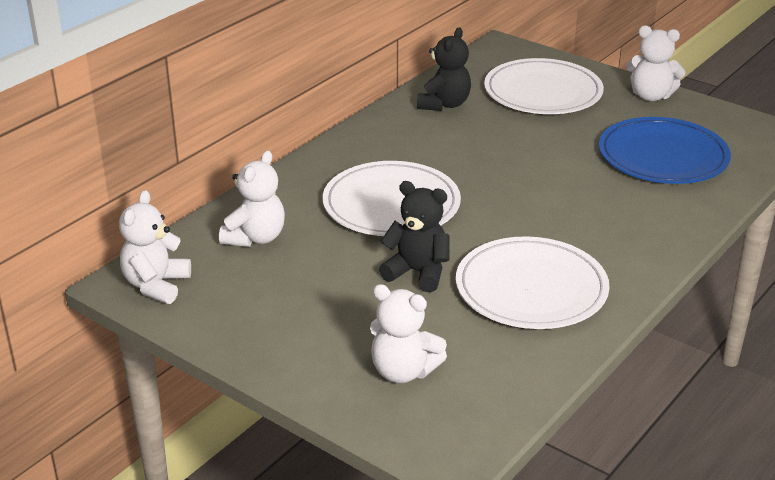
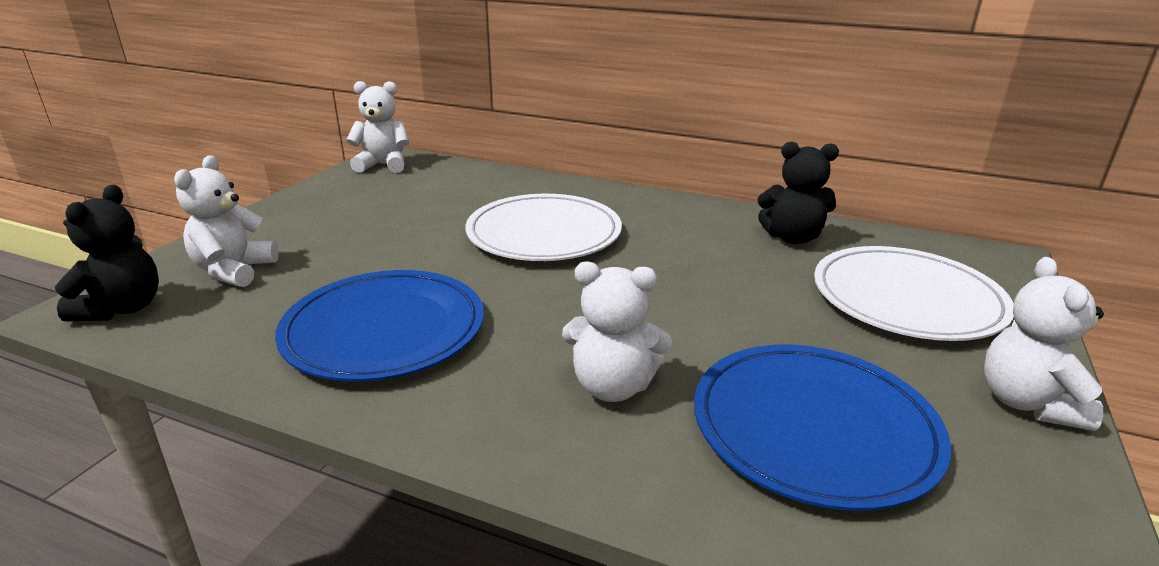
camera: 75 degrees right, 5 degrees down
white teddy bear [219,150,285,247] -> white teddy bear moved to [562,262,672,402]
black teddy bear [379,181,449,292] -> black teddy bear moved to [55,185,159,321]
white plate [456,236,610,329] -> blue plate [275,270,484,382]

